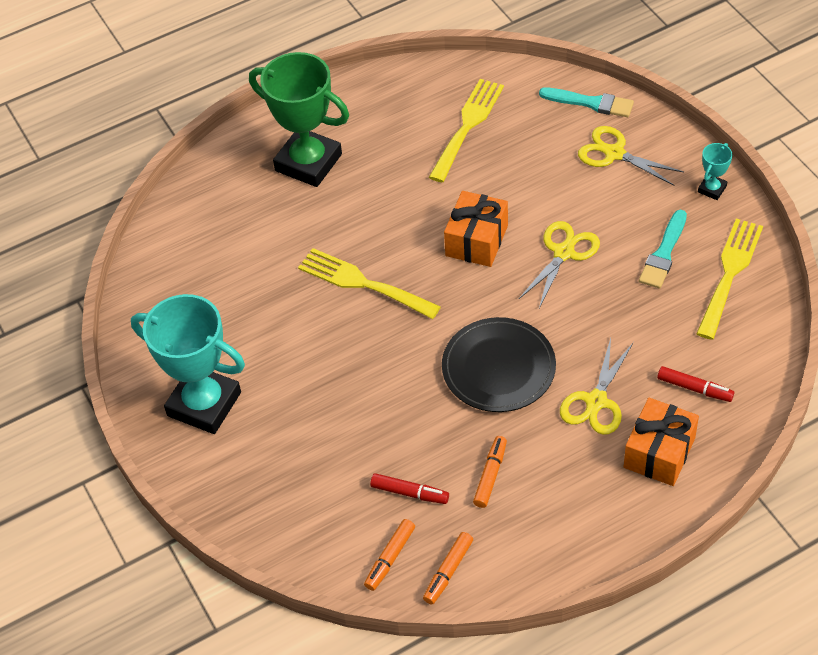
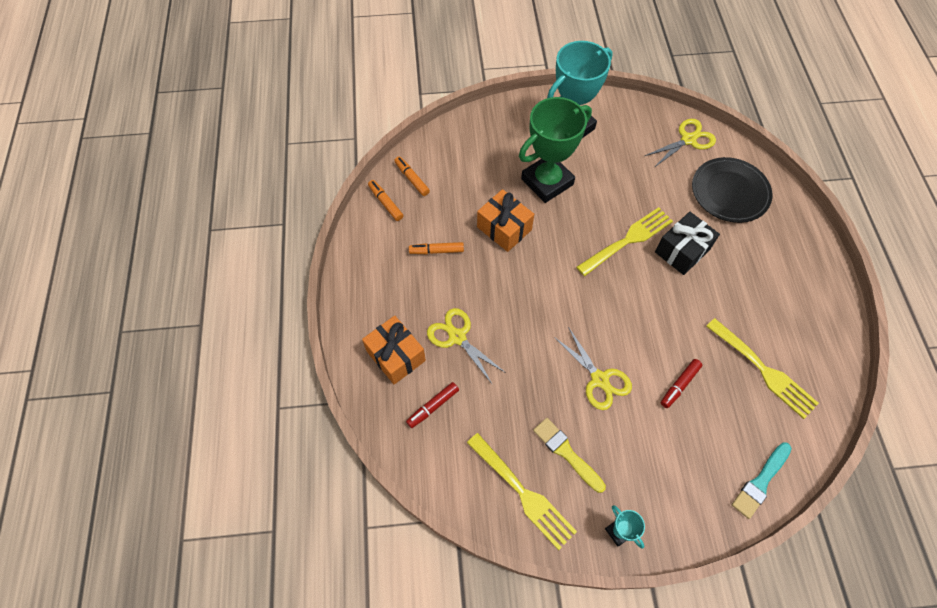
camera: 110 degrees right, 10 degrees up
green trophy [249,52,349,187] -> green trophy moved to [519,97,592,203]
red marker [370,473,449,504] -> red marker moved to [661,359,702,408]
black plate [442,317,556,412] -> black plate moved to [692,157,772,223]
orange gift [444,191,508,267] -> orange gift moved to [477,189,534,252]
orange marker [473,436,507,508] -> orange marker turned 135 degrees clockwise [409,242,464,254]
yellow scissors [578,126,684,186] -> yellow scissors moved to [645,119,716,167]
turquoise brush [639,209,687,289] -> yellow brush [533,418,606,493]
none -> black gift [655,212,720,275]

